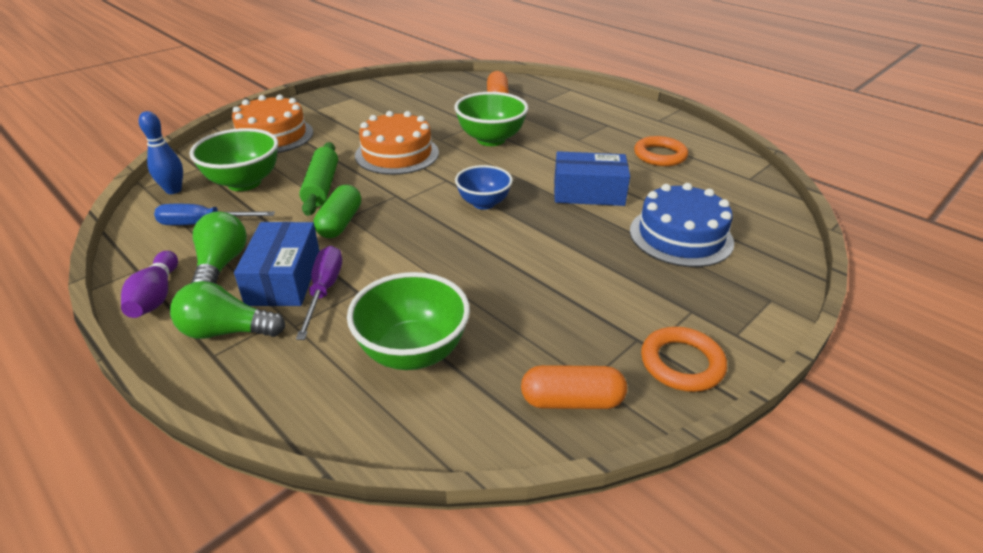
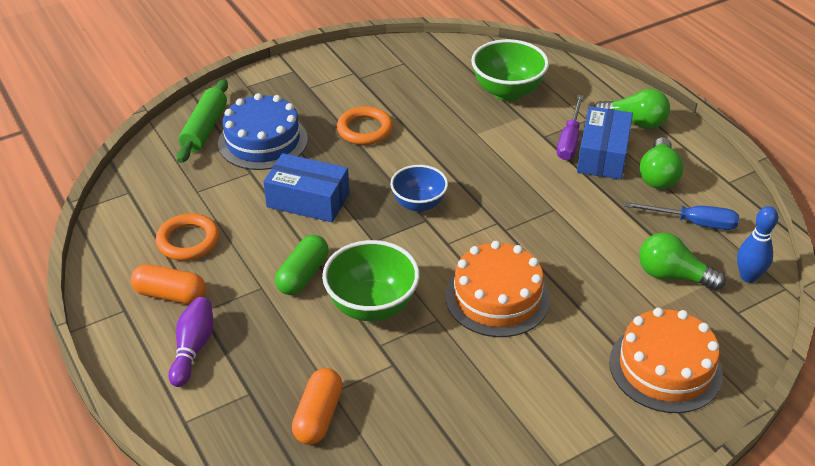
camera: 165 degrees left, 5 degrees up
purple bowling pin [121,251,178,318] -> purple bowling pin moved to [168,297,213,387]
green bowl [189,128,278,191] -> green light bulb [639,233,726,290]
green rolling pin [299,142,338,216] -> green rolling pin moved to [177,79,228,163]
green capsule [314,185,361,238] -> green capsule moved to [275,235,329,295]
orange capsule [521,365,627,409] -> orange capsule moved to [131,264,206,304]
orange ring [641,327,727,392] -> orange ring moved to [337,106,393,145]

